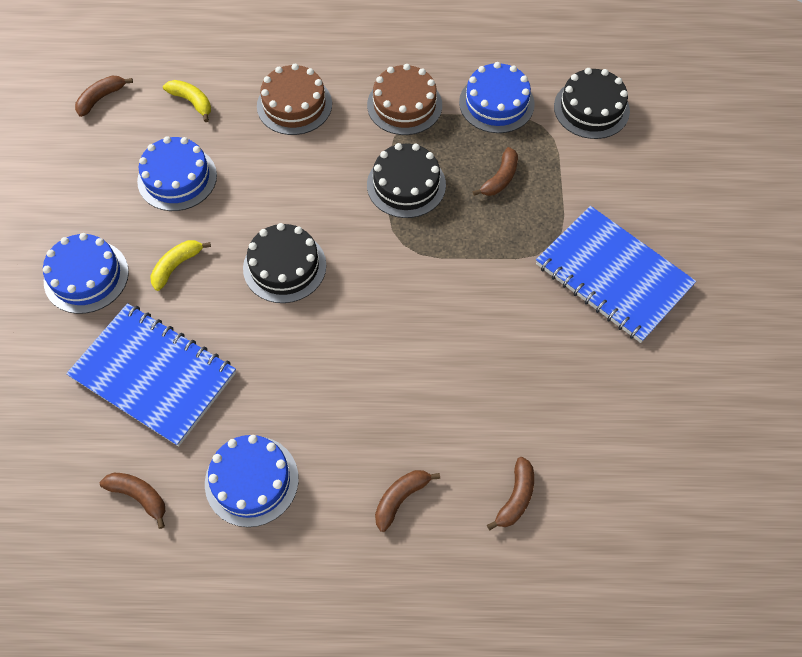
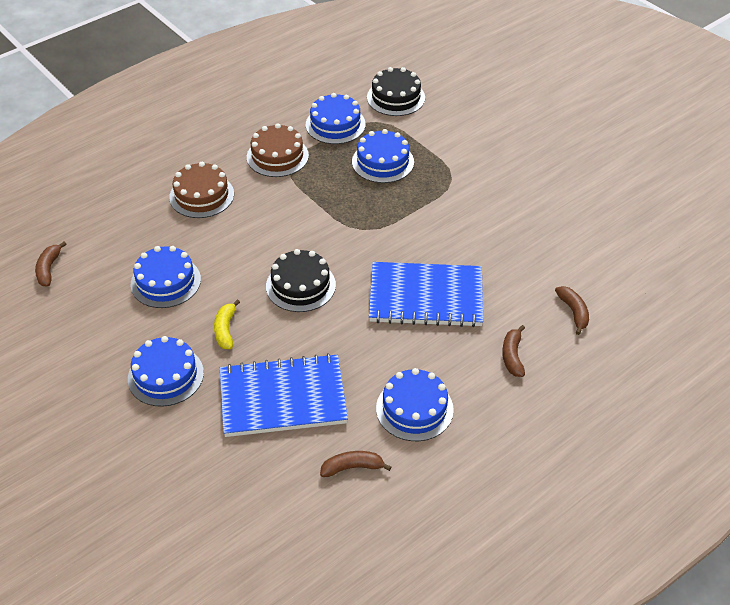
camera: 40 degrees left, 15 degrees down
yellow banana [163,80,211,122] -> none
black cake [367,143,446,218] -> none
brown banana [473,147,518,196] -> blue cake [352,129,414,183]
blue notebook [536,206,696,343] -> blue notebook moved to [369,262,483,327]

